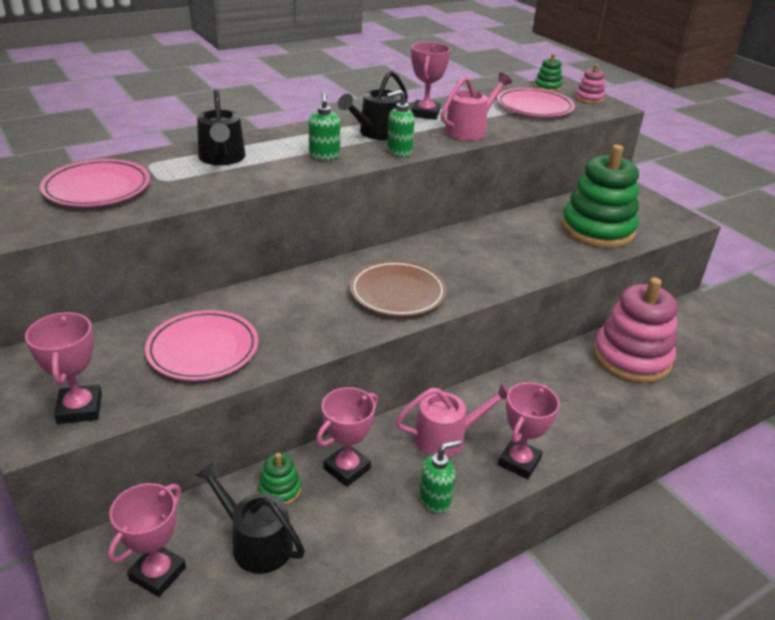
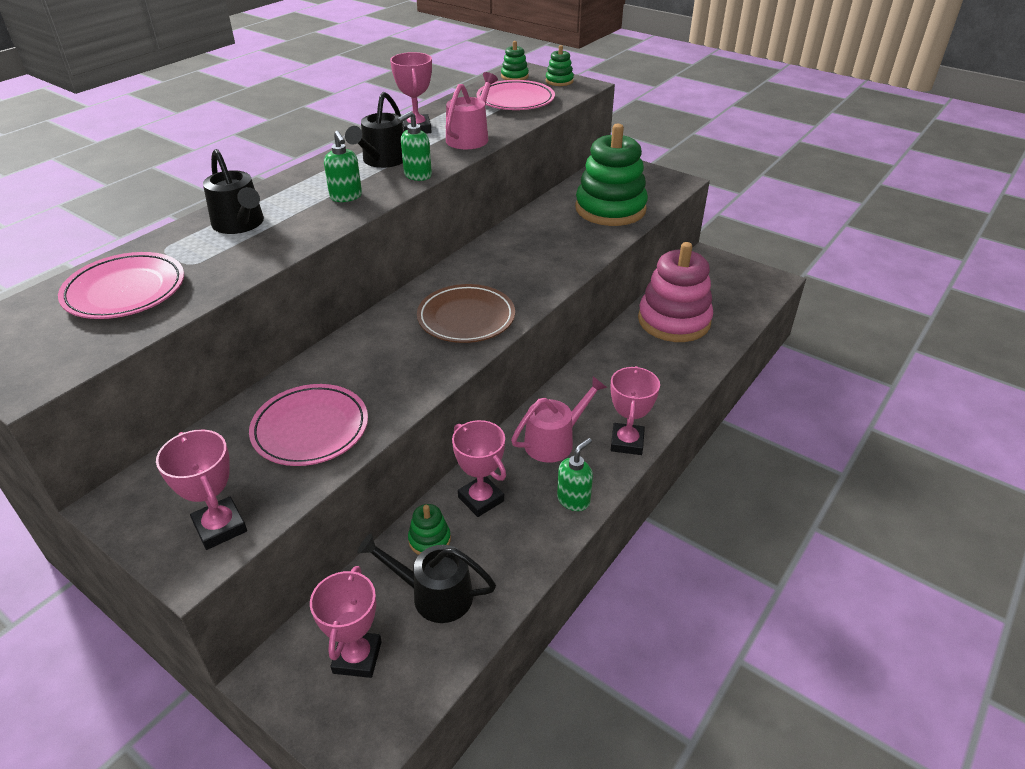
camera: 20 degrees left, 5 degrees up
pink trophy [316,387,378,487] -> pink trophy turned 60 degrees counterclockwise [452,420,506,517]
pink stacking toy [575,64,605,104] -> green stacking toy [545,45,574,86]

